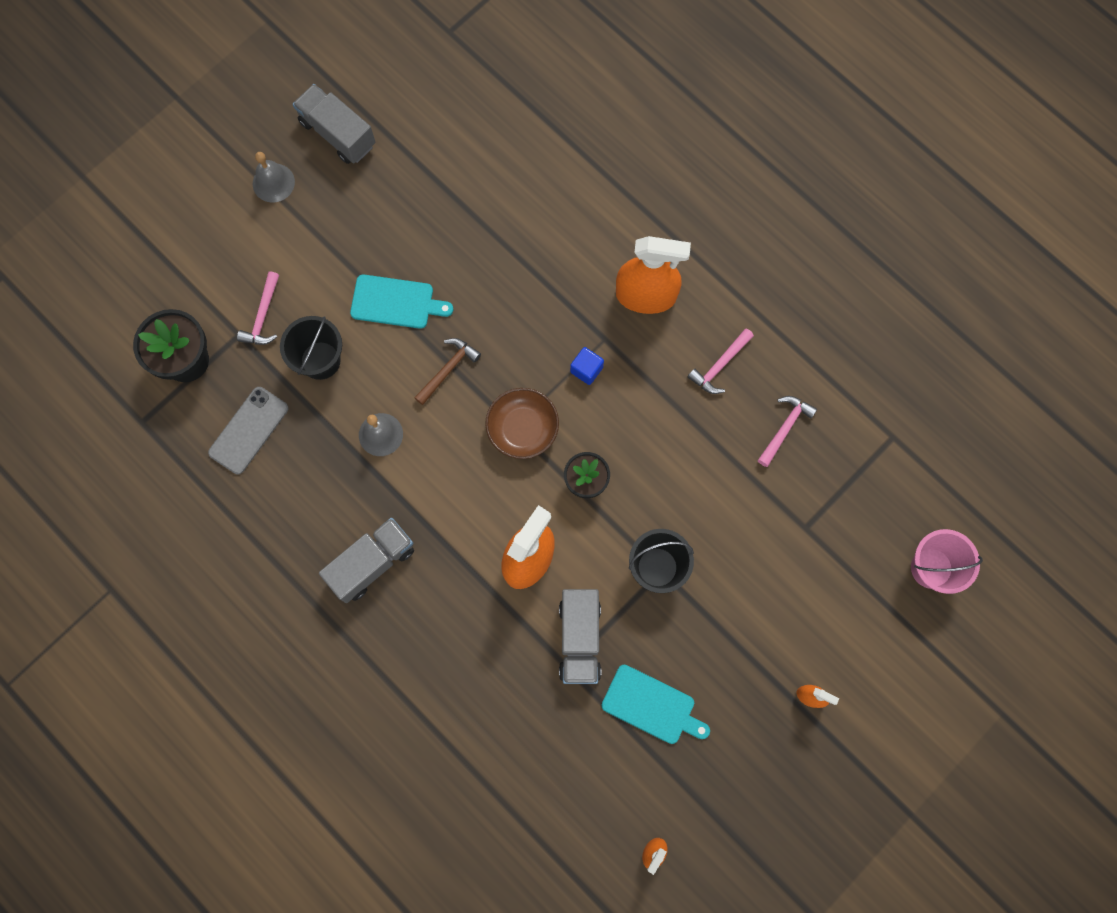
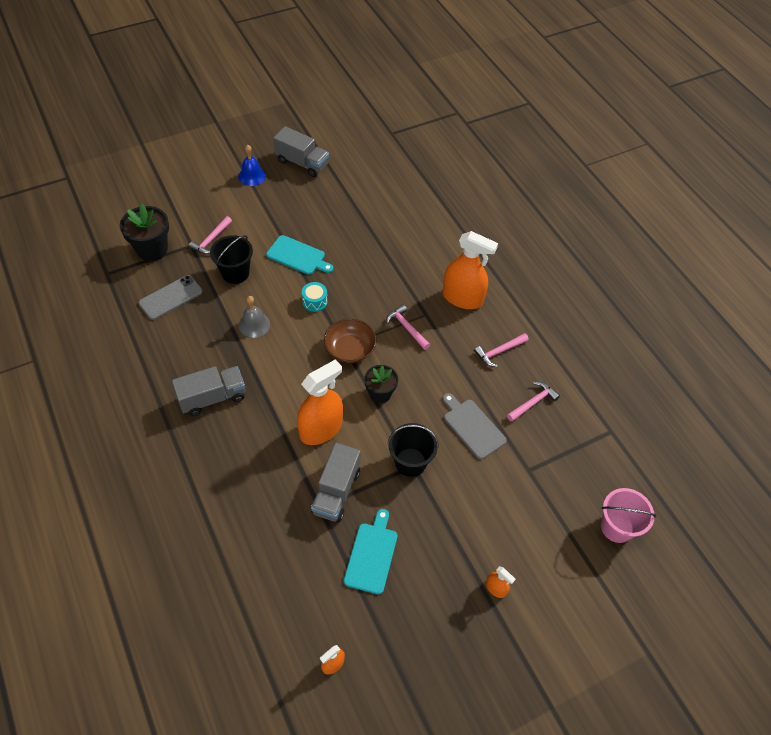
camera: 15 degrees right, 20 degrees down
grey bell [253,152,295,202] -> blue bell [238,145,266,186]
grey truck [293,84,375,164] -> grey truck turned 150 degrees clockwise [273,126,329,177]
brown hammer [414,338,481,405] -> turquoise drum [302,282,328,312]
blue cube [570,347,604,385] -> pink hammer [386,304,430,350]
turquoise cutting board [602,665,710,744] -> turquoise cutting board turned 120 degrees counterclockwise [344,509,397,594]
none -> grey cutting board [443,393,507,459]

